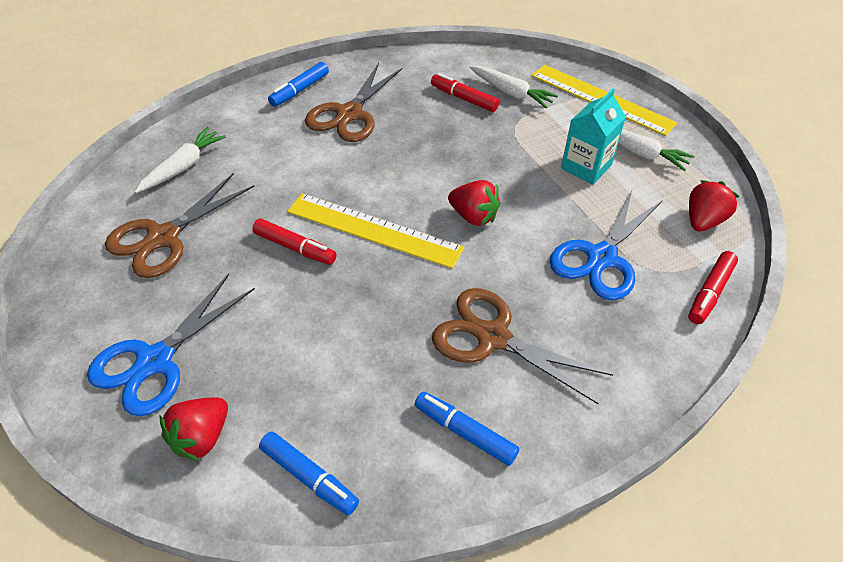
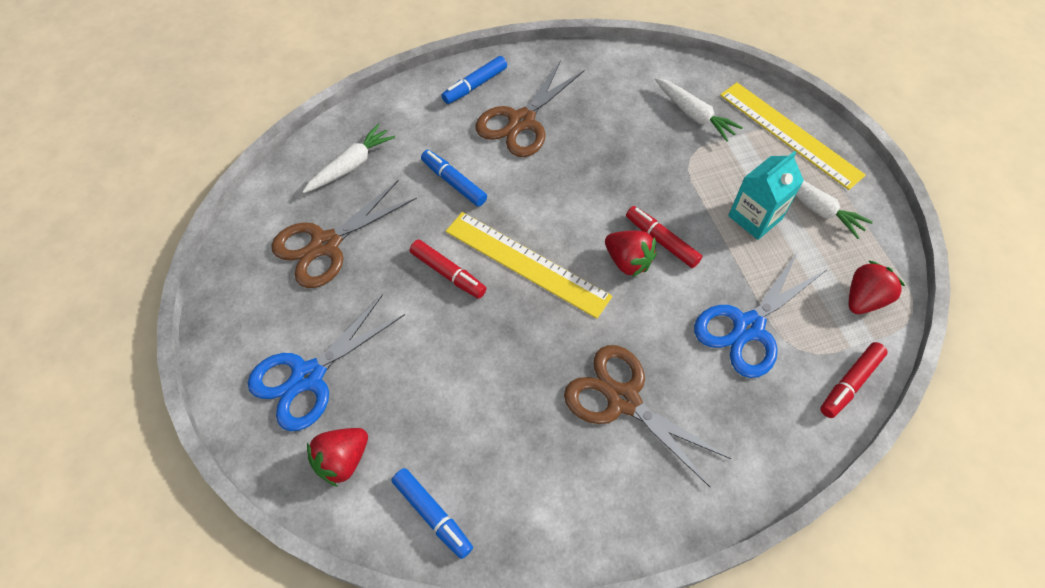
camera: 10 degrees right, 10 degrees up
blue marker [415,392,519,466] -> blue marker moved to [421,150,487,207]
red marker [431,73,499,112] -> red marker moved to [626,206,702,268]

